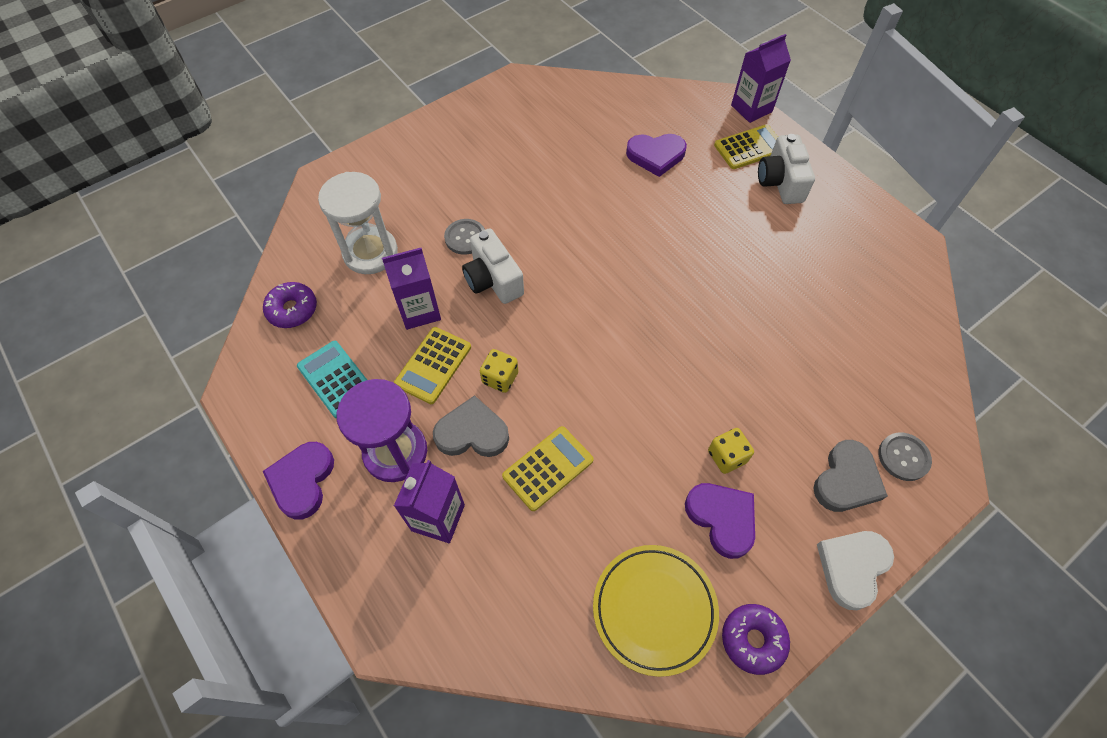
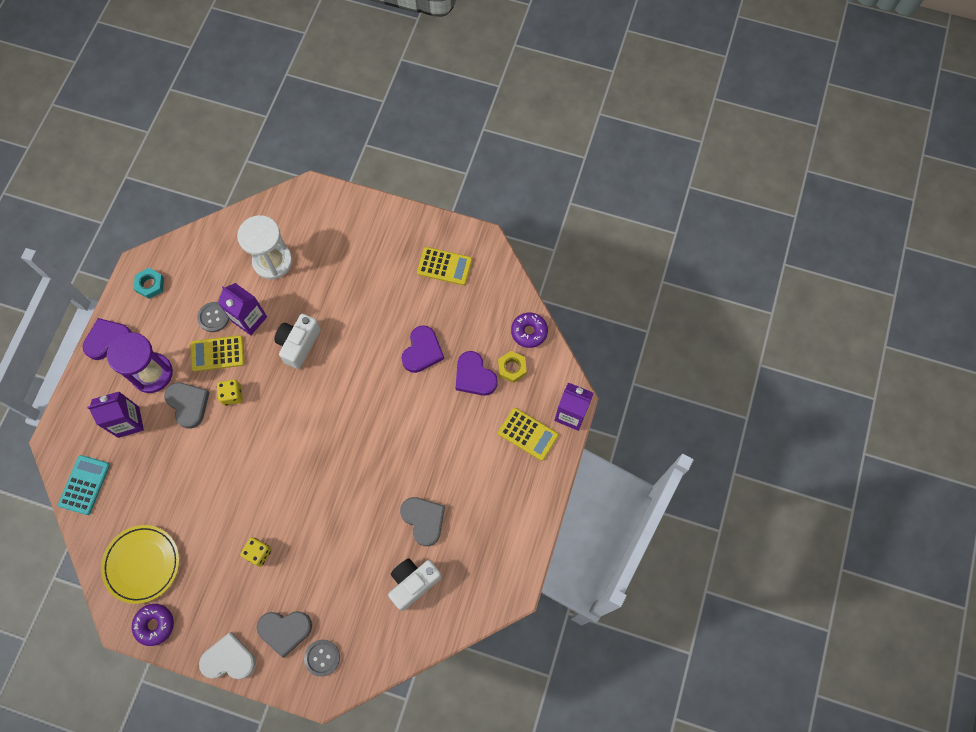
camera: 55 degrees right, 10 degrees up
purple donut [263,282,317,328] -> purple donut moved to [511,313,548,348]
turquoise calculator [297,341,367,419] -> turquoise calculator moved to [58,455,110,515]
grey button [444,219,485,255] -> grey button moved to [197,302,229,332]
yellow calculator [502,426,594,511] -> yellow calculator moved to [417,247,472,285]
purple heart [685,483,755,559] -> purple heart moved to [401,325,444,373]
white camera [758,134,815,204] -> white camera moved to [388,558,442,611]
none -> turquoise nut [133,268,164,299]
none -> grey heart [400,497,445,546]
none -> yellow nut [498,351,527,383]

